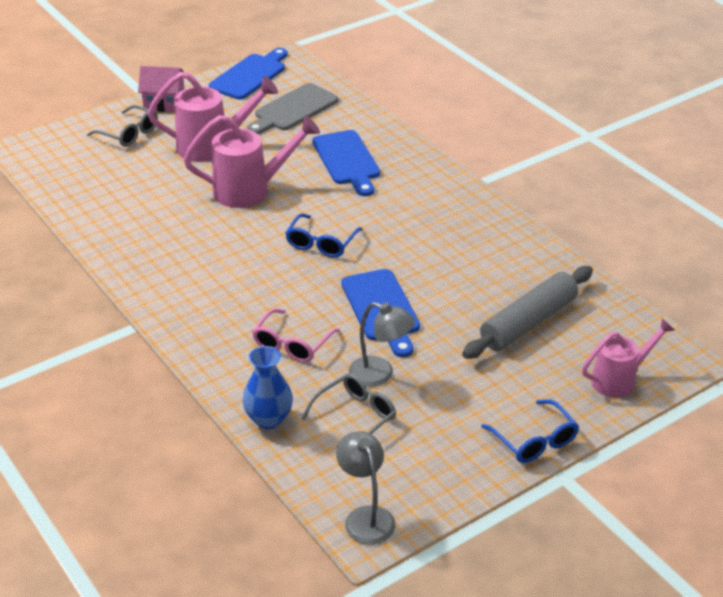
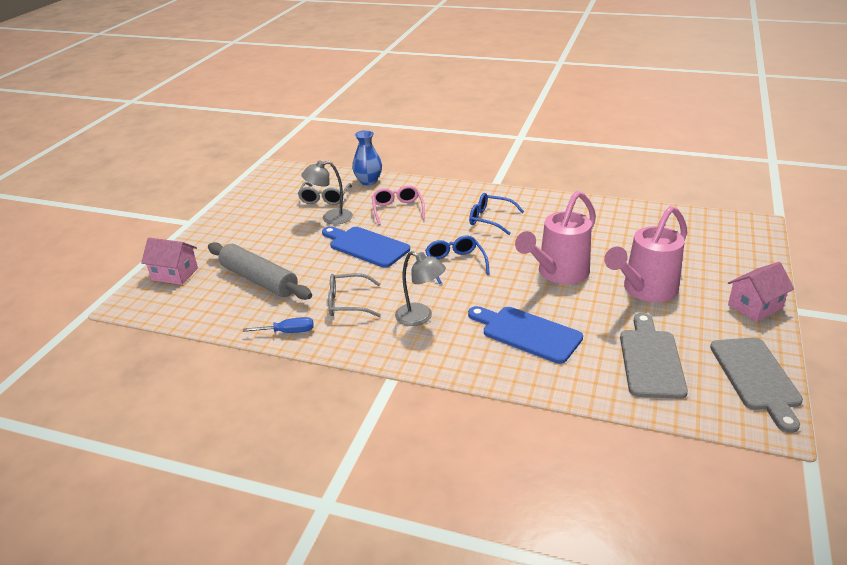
camera: 145 degrees right, 5 degrees down
grey glasses [87,105,158,147] -> grey glasses moved to [328,273,381,317]
blue cutting board [209,48,287,100] -> grey cutting board [710,337,803,433]
grey lamp [336,431,395,545] -> grey lamp moved to [395,251,446,326]
grey rolling pin [462,266,593,359] -> grey rolling pin turned 60 degrees counterclockwise [208,242,312,300]
blue glasses [481,399,579,463] -> blue glasses moved to [469,193,524,235]
pink watering can [582,318,675,398] -> pink house [141,238,198,285]
none -> blue screwdriver [243,317,314,333]

